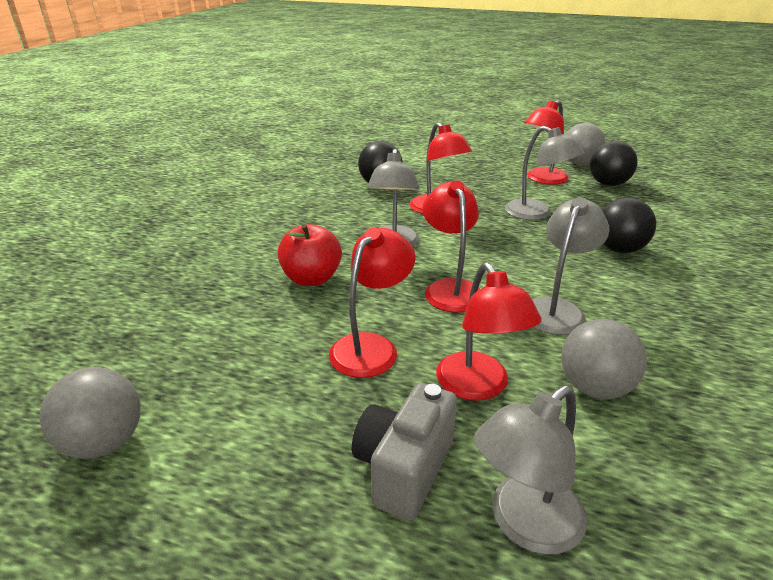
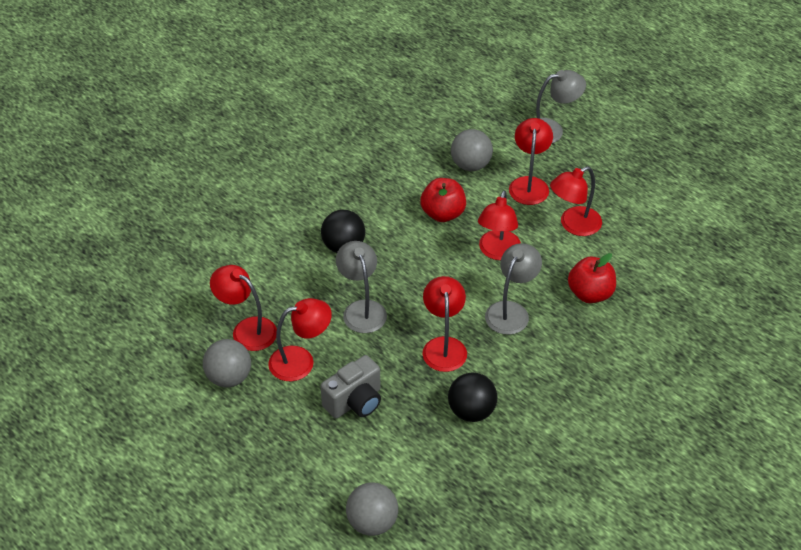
camera: 155 degrees left, 15 degrees up
grey ball [40,367,141,459] -> grey ball moved to [346,482,398,536]
grey camera [352,383,457,521] -> grey camera moved to [321,355,381,418]
grey lamp [533,197,610,335] -> red apple [420,178,466,222]
black ball [590,141,638,186] -> red lamp [210,265,277,351]

